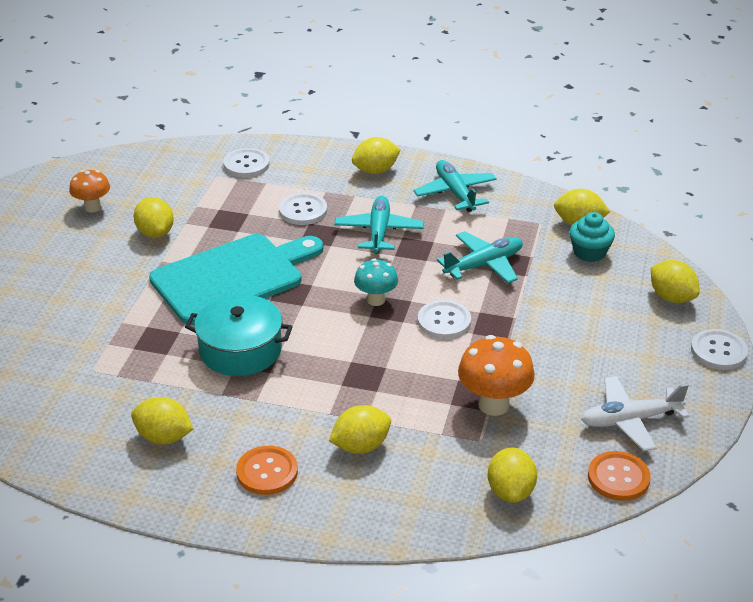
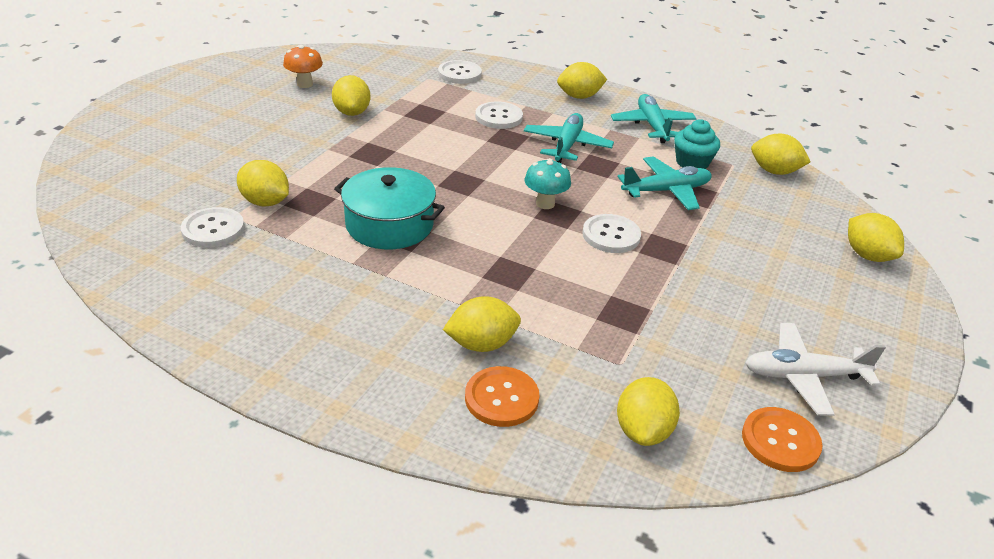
camera: 10 degrees right, 0 degrees up
yellow lemon [131,397,193,444] -> yellow lemon moved to [237,160,289,206]
turquoise cutting board [149,234,324,325] -> none
orange button [236,446,298,495] -> orange button moved to [465,366,540,427]
orange mushroom [458,335,535,416] -> none
turquoise cupcake [570,212,615,262] -> turquoise cupcake moved to [674,119,720,169]
white button [691,329,748,370] -> white button moved to [181,207,244,248]

